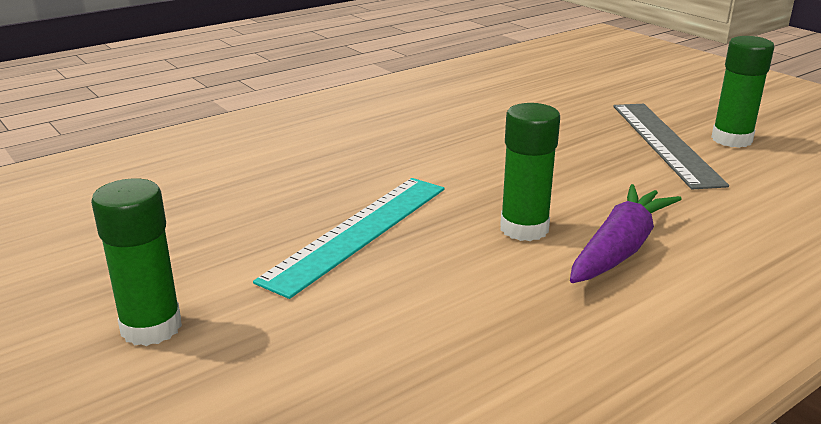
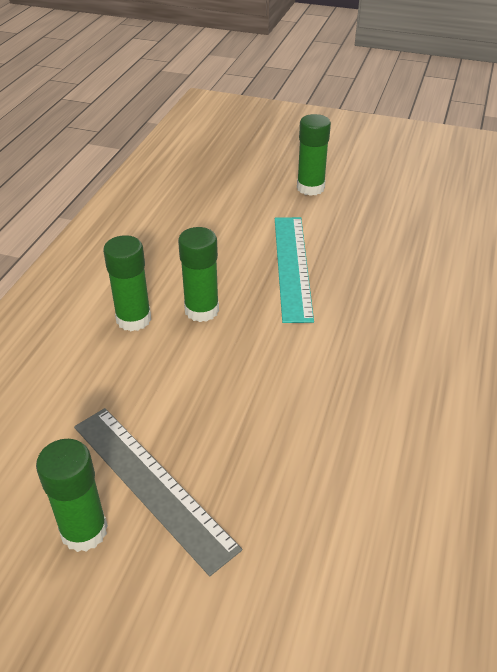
camera: 145 degrees right, 15 degrees up
purple carrot [570,184,682,283] -> green glue stick [103,235,151,331]

